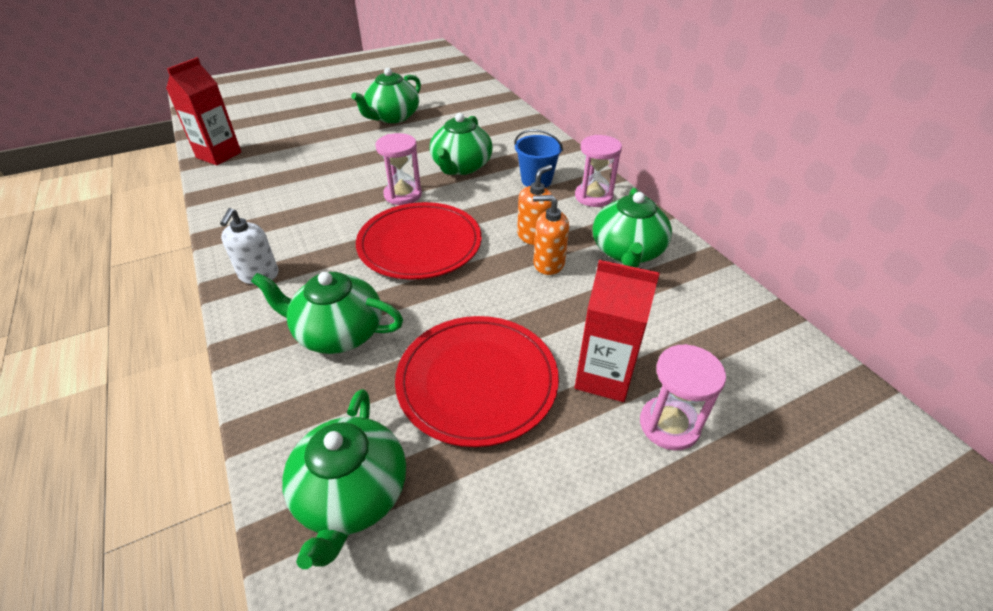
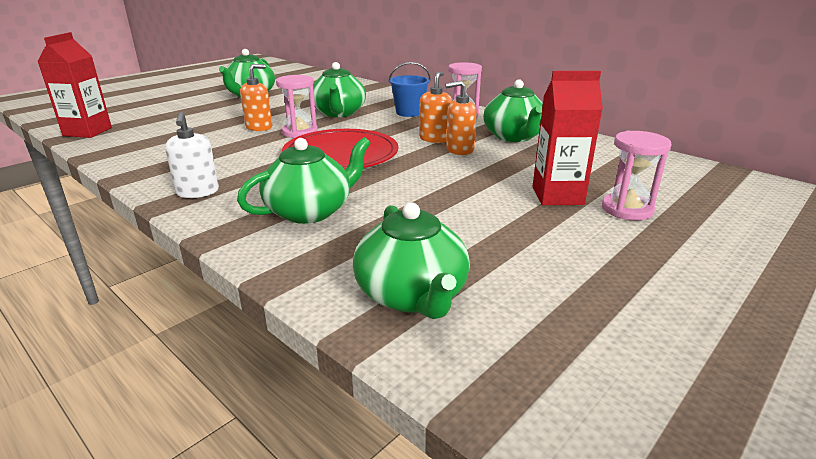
camera: 20 degrees left, 15 degrees down
green teapot [251,272,403,354] -> green teapot turned 150 degrees clockwise [237,137,371,224]
red plate [395,316,559,447] -> none
none -> orange soap dispenser [240,64,272,131]

